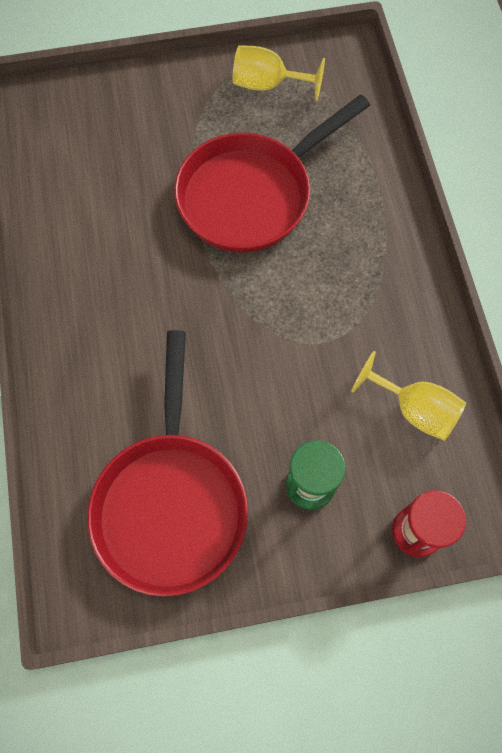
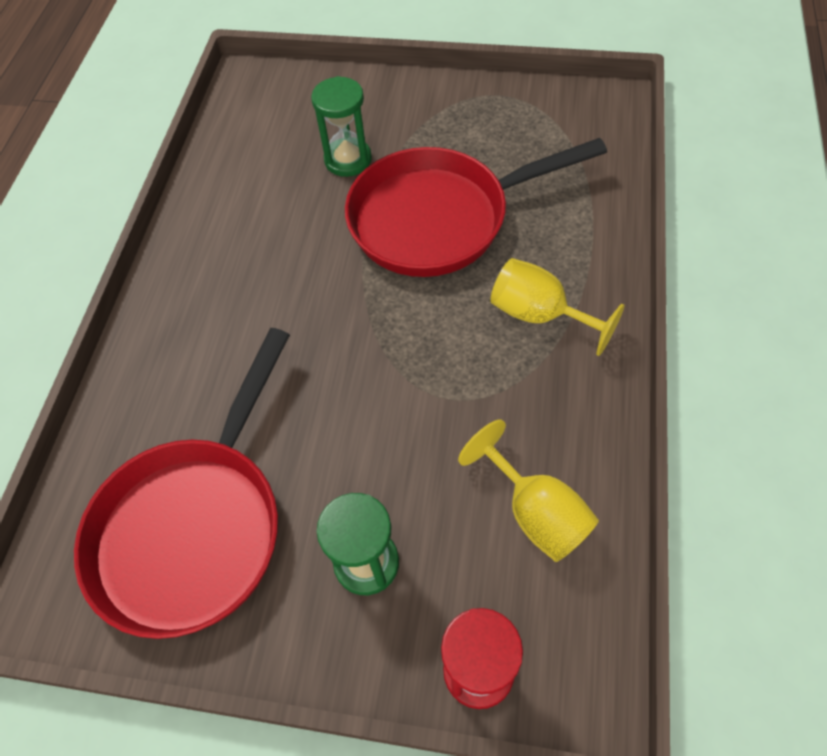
camera: 25 degrees right, 10 degrees down
yellow goblet [233,45,325,101] -> yellow goblet moved to [491,258,625,356]
none -> green hourglass [311,76,372,177]

